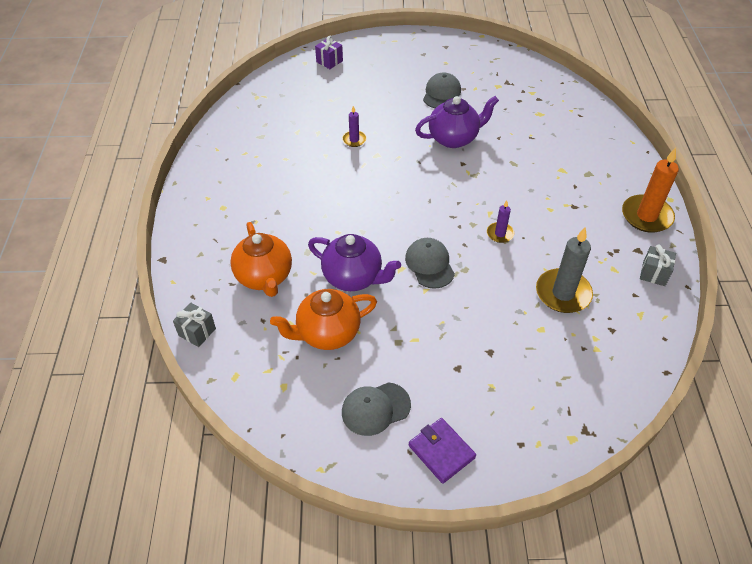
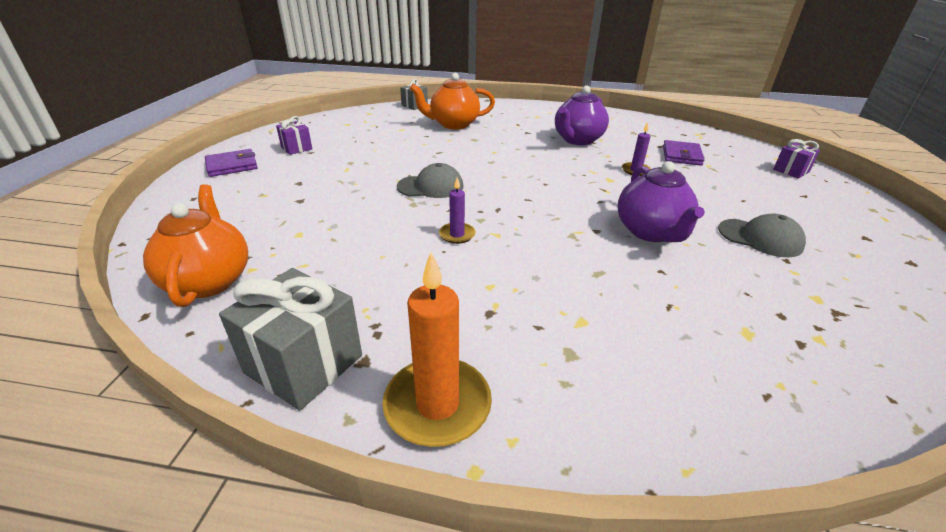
camera: 100 degrees right, 15 degrees down
orange teapot [270,289,377,350] -> orange teapot moved to [143,184,248,307]
purple teapot [308,234,401,291] -> purple teapot moved to [555,86,609,145]
grey cap [342,382,411,436] -> purple gift [276,116,312,155]
grey candle [536,227,593,313] -> none
grey gift [640,244,676,286] -> grey gift [219,268,362,411], size x1.81
none -> purple wallet [663,140,705,166]

